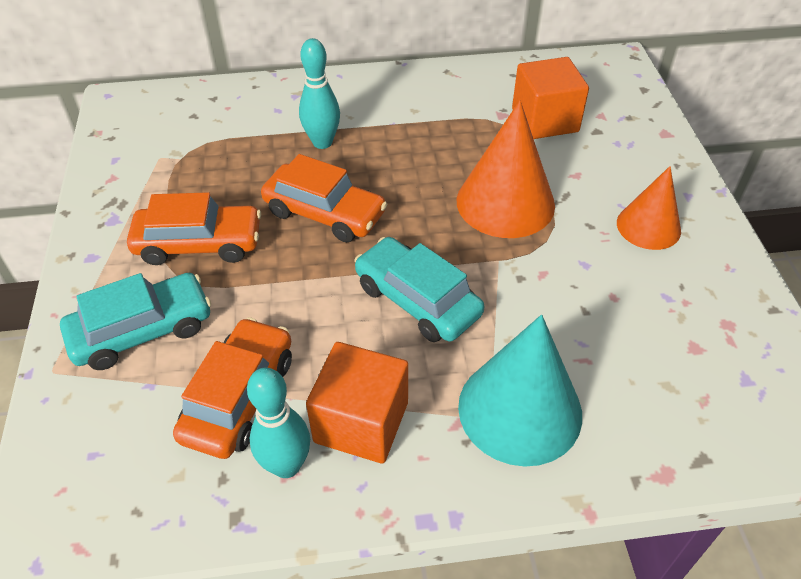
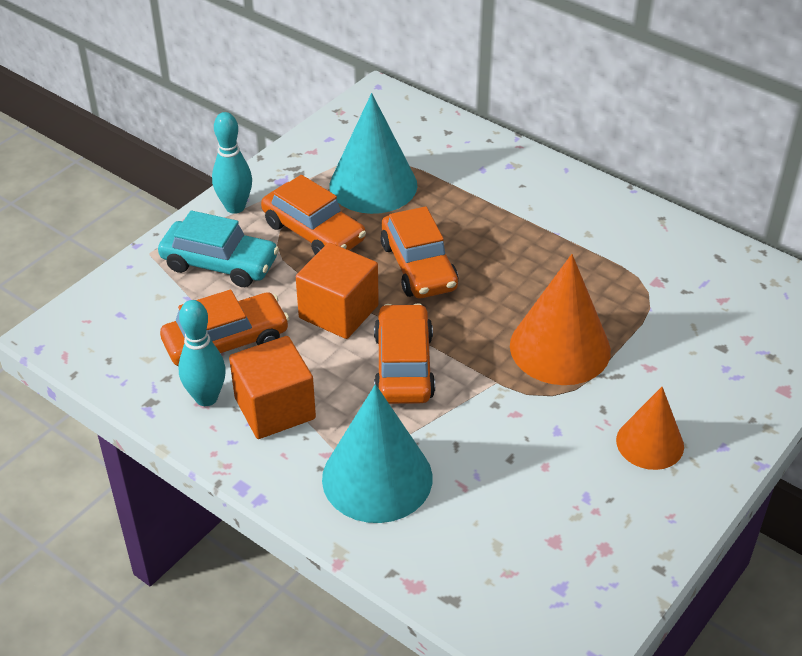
camera: 45 degrees right, 5 degrees down
turquoise bowling pin [299,38,340,149] -> turquoise bowling pin moved to [212,112,252,214]
turquoise car [354,237,484,342] -> orange car [374,303,435,404]
orange cube [512,57,589,139] -> orange cube moved to [296,243,379,339]
none -> turquoise cone [329,93,418,214]

